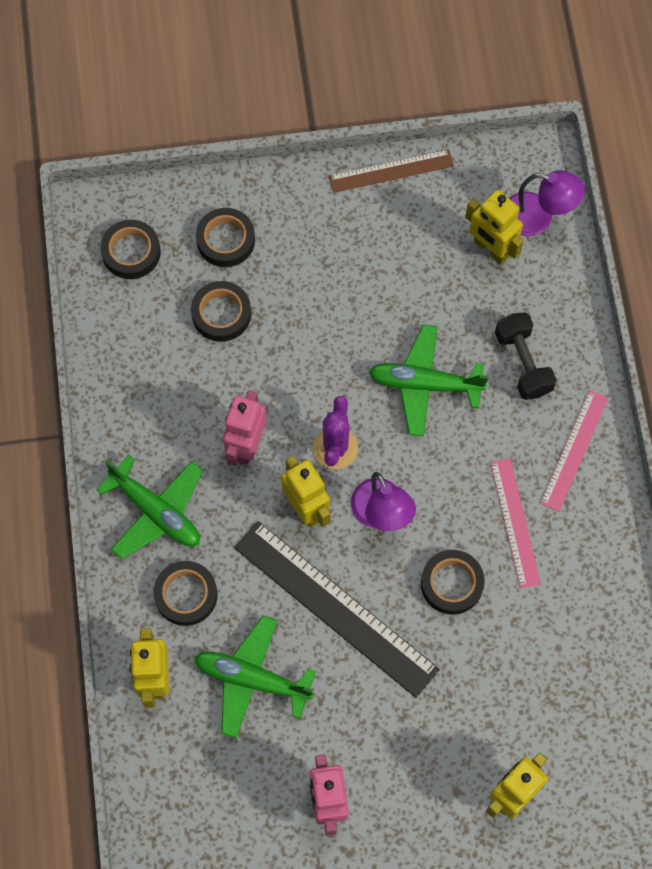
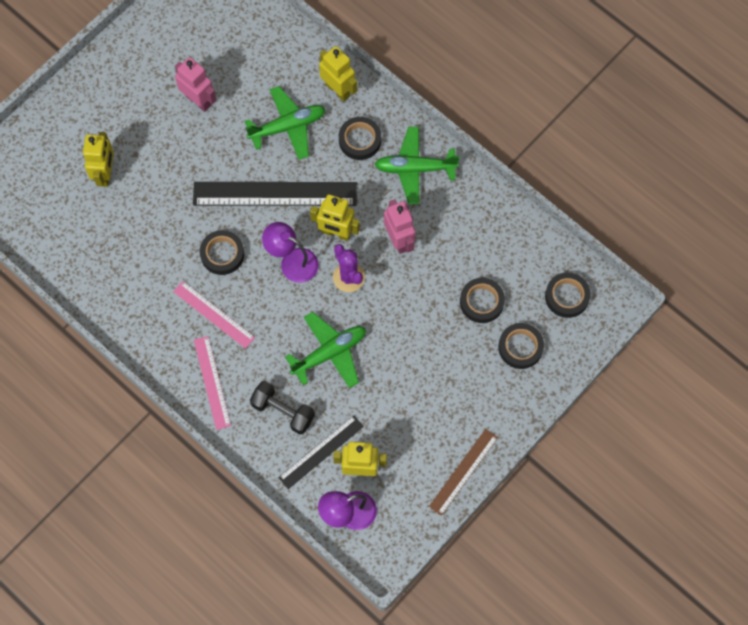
camera: 140 degrees right, 0 degrees up
none -> black ruler [278,415,364,489]

